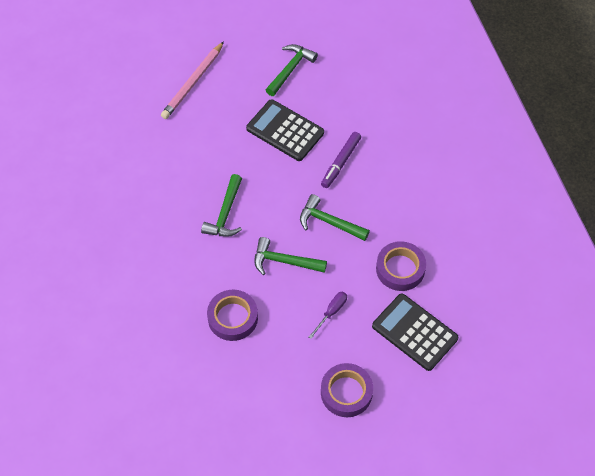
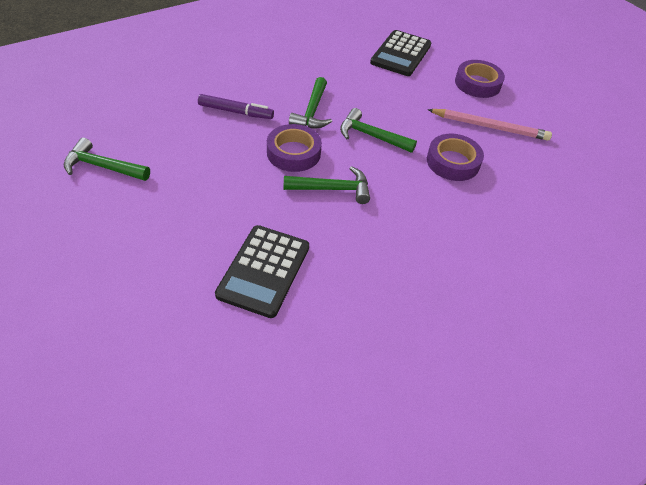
camera: 110 degrees left, 10 degrees down
pink pencil [161,41,224,119] -> pink pencil moved to [427,109,552,141]
black calculator [246,99,324,161] -> black calculator moved to [215,225,309,318]
green hammer [254,237,327,275] -> green hammer turned 120 degrees clockwise [340,108,417,153]
purple screwdriver [309,292,347,339] -> none
purple tape [376,241,426,291] -> purple tape moved to [267,124,322,172]

